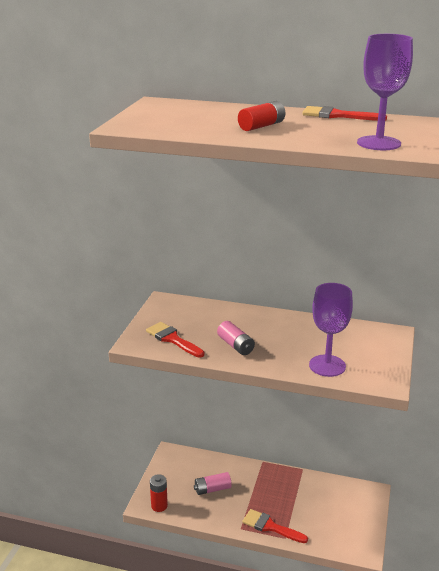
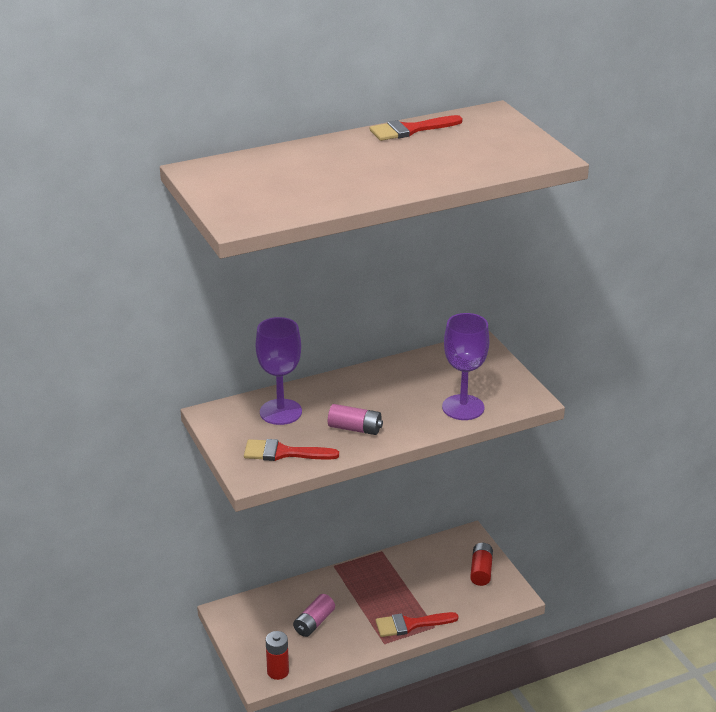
camera: 40 degrees left, 5 degrees up
red battery [238,101,285,131] -> red battery moved to [470,543,493,586]
purple goblet [357,34,413,150] -> purple goblet moved to [256,317,302,425]

